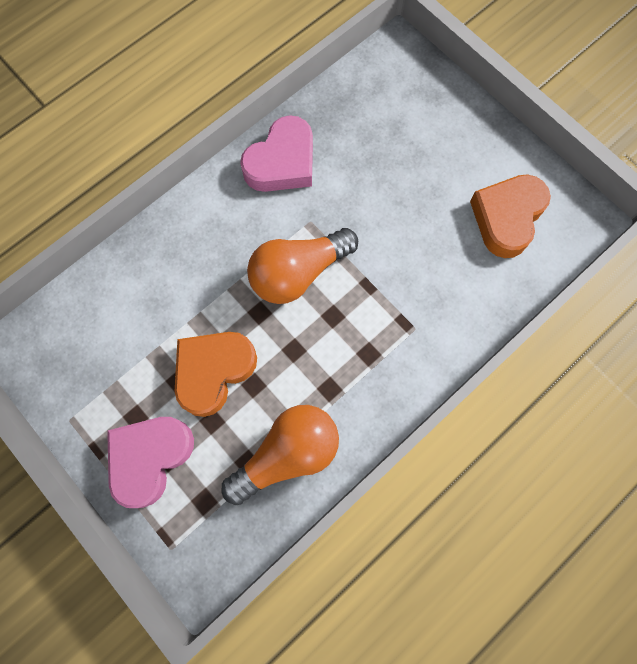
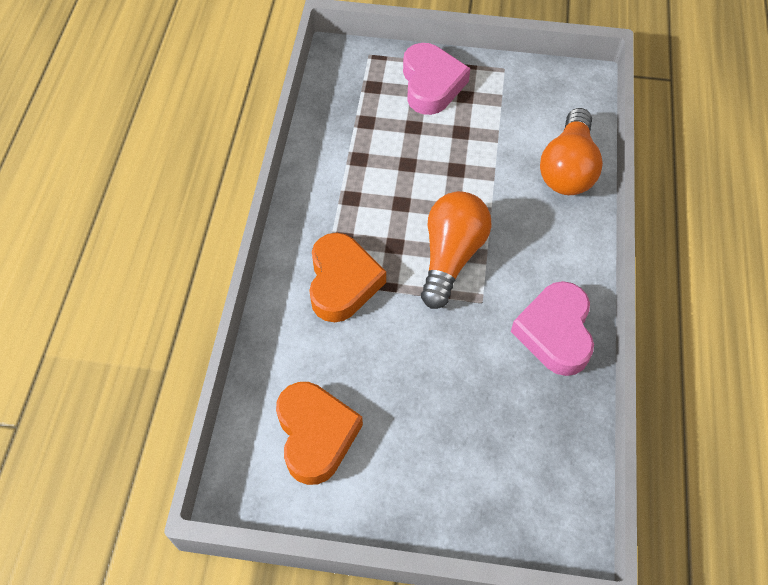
camera: 140 degrees right, 15 degrees down
orange heart [175,332,257,417] -> orange heart moved to [309,233,386,322]
orange light bulb [222,405,339,505] -> orange light bulb moved to [540,108,603,195]

